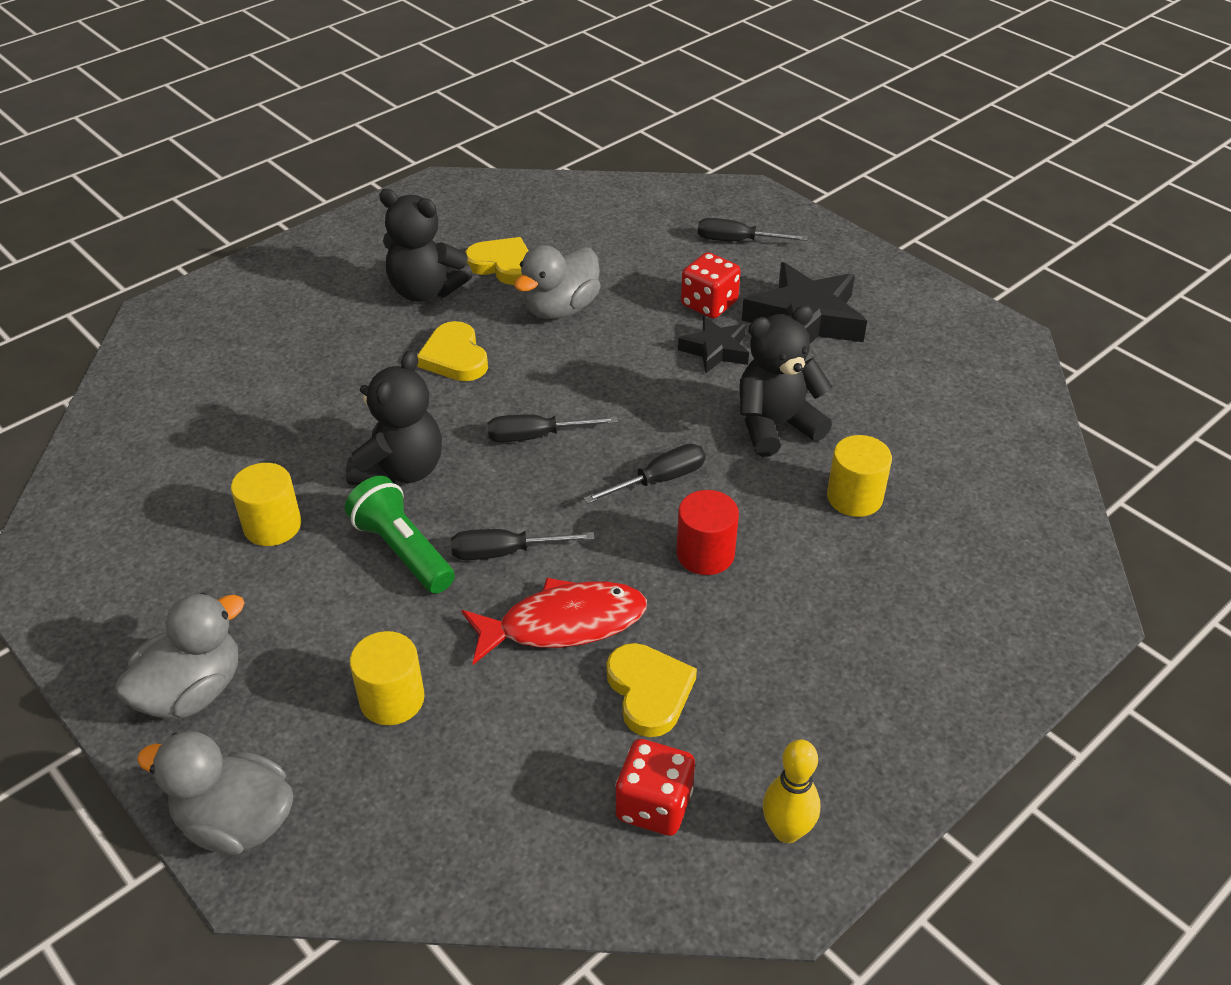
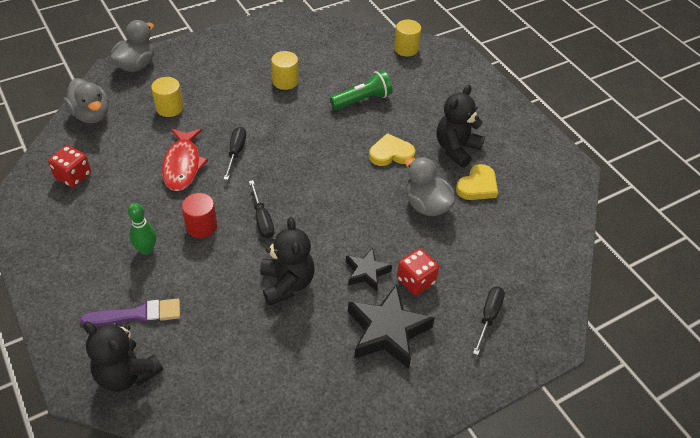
camera: 100 degrees right, 5 degrees up
grey duck [115,593,244,718] -> grey duck moved to [64,78,109,123]
green flashlight [345,476,455,594] -> green flashlight moved to [330,70,393,110]
black teddy bear [346,350,442,485] -> black teddy bear moved to [83,322,163,392]
black screwdriver [488,414,618,443] -> none
yellow heart [607,643,697,737] -> none
yellow bowling pin [763,739,820,843] -> none
yellow cylinder [827,435,892,517] -> yellow cylinder moved to [394,20,421,57]
none -> purple brush [80,299,180,326]
none -> green bowling pin [128,203,156,255]

